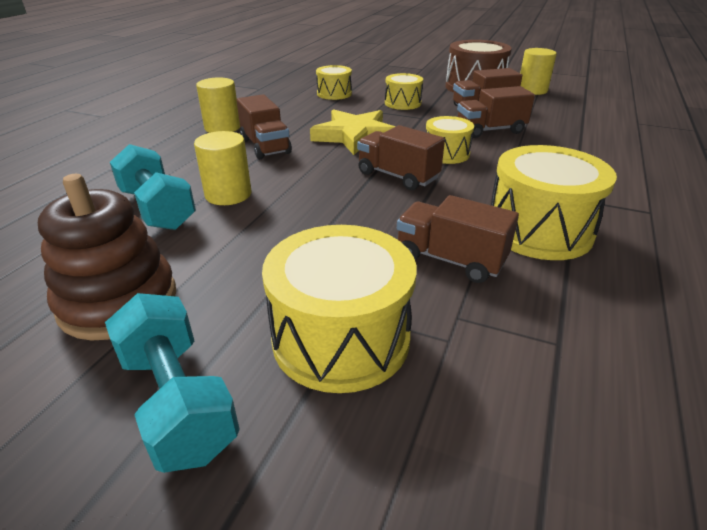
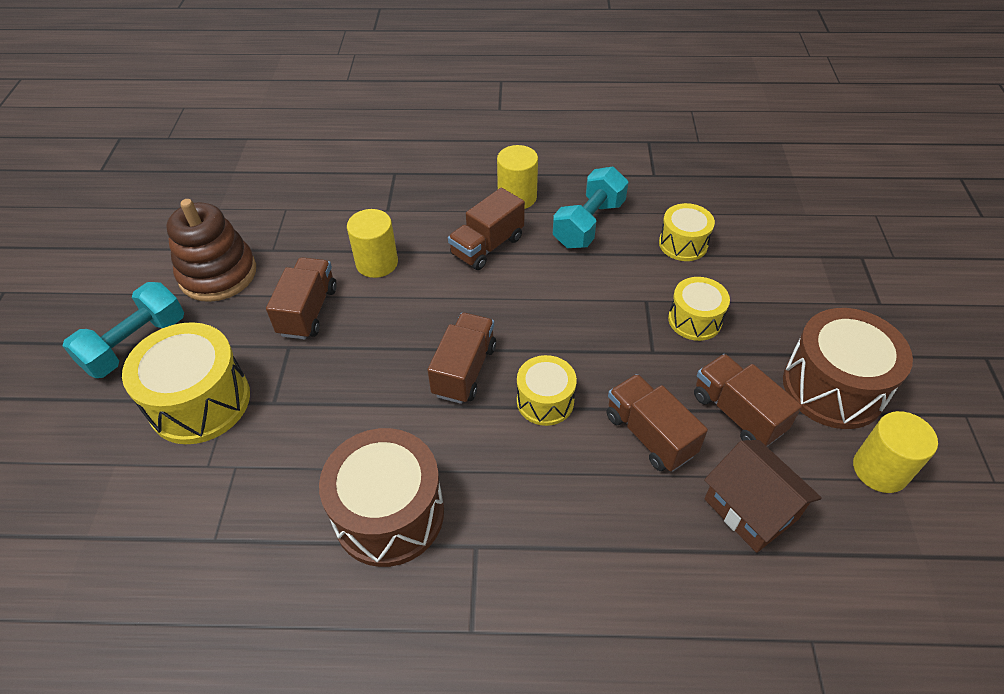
camera: 70 degrees right, 15 degrees up
turquoise dumbbell [110,144,196,230] -> turquoise dumbbell moved to [553,167,628,248]
yellow star [310,109,396,155] -> none
brown truck [397,195,519,283] -> brown truck moved to [266,257,337,339]
yellow drum [491,145,617,260] -> brown drum [319,428,444,567]
none -> brown house [704,440,822,553]

